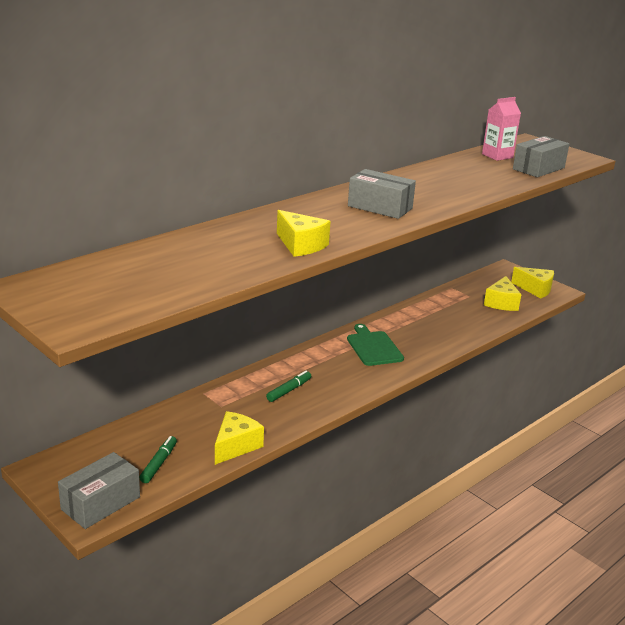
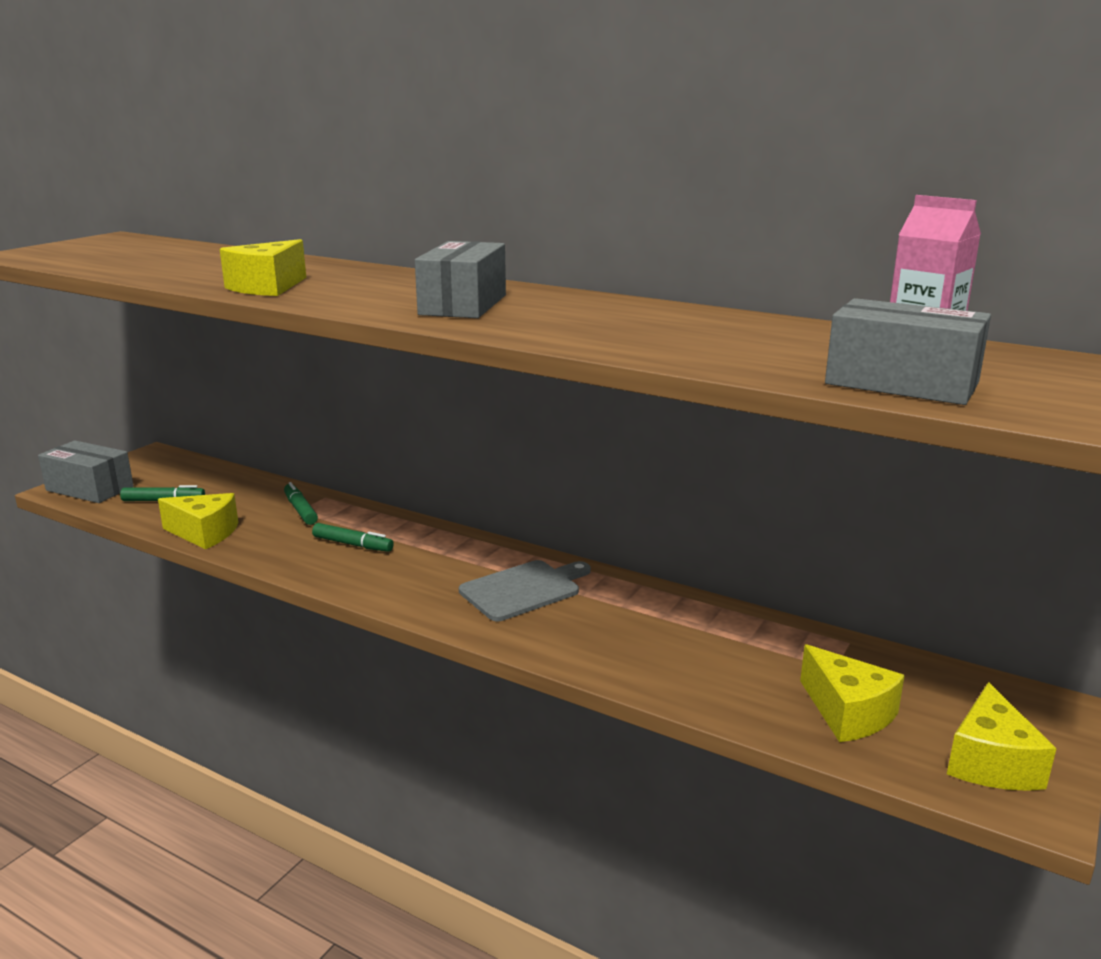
camera: 75 degrees right, 5 degrees down
green cutting board [347,324,404,366] -> grey cutting board [459,560,591,621]
yellow cheese [484,276,521,311] -> yellow cheese turned 120 degrees counterclockwise [800,644,905,742]
none -> green marker [284,482,318,525]

